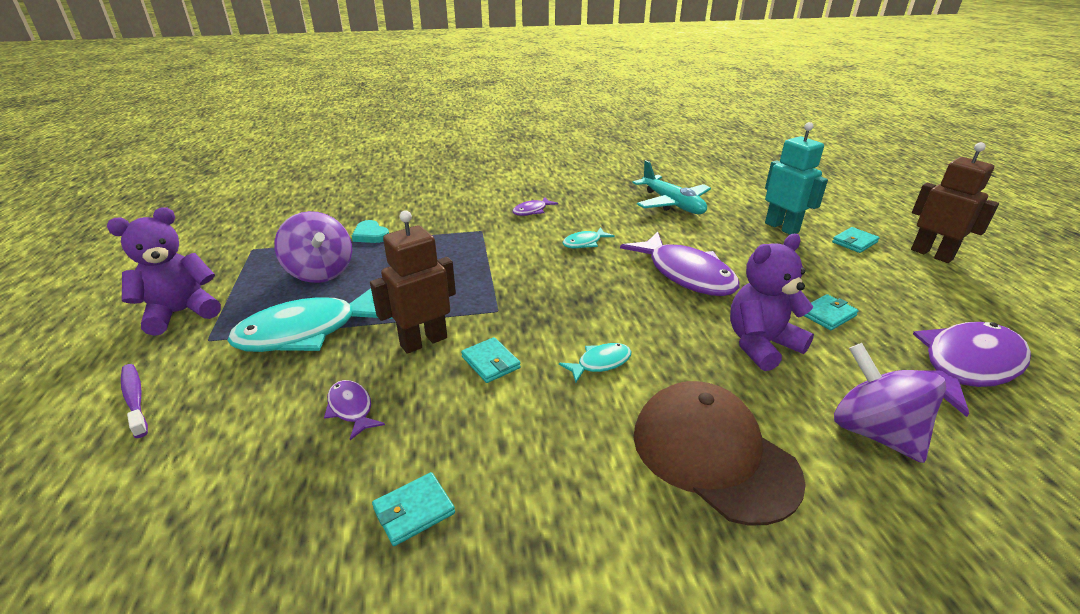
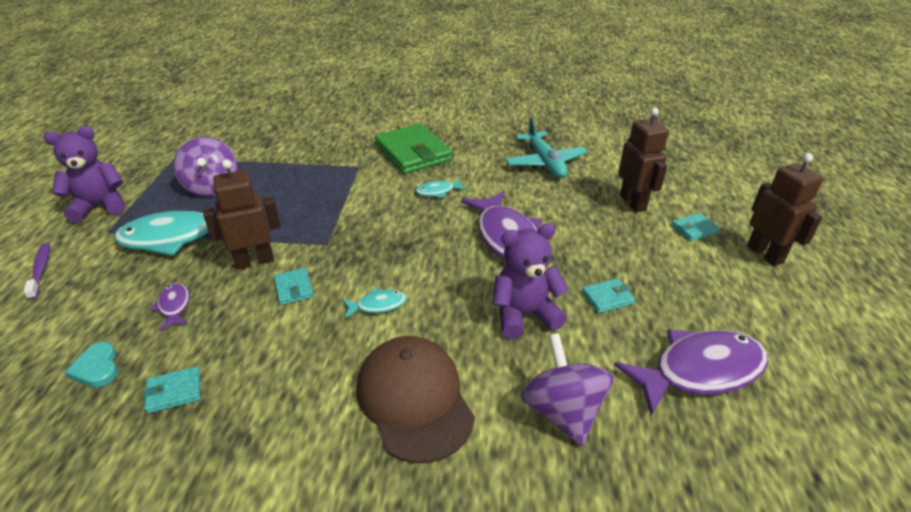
camera: 15 degrees right, 5 degrees up
turquoise heart [352,220,389,243] -> turquoise heart moved to [65,342,118,388]
purple fish [513,197,558,216] -> green wallet [375,124,452,174]
turquoise robot [765,122,828,235] -> brown robot [618,107,669,212]

